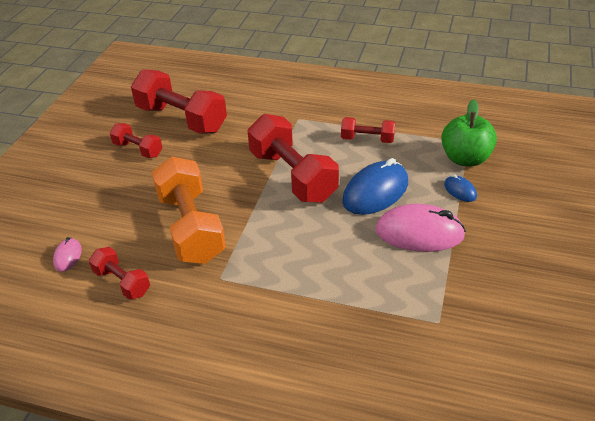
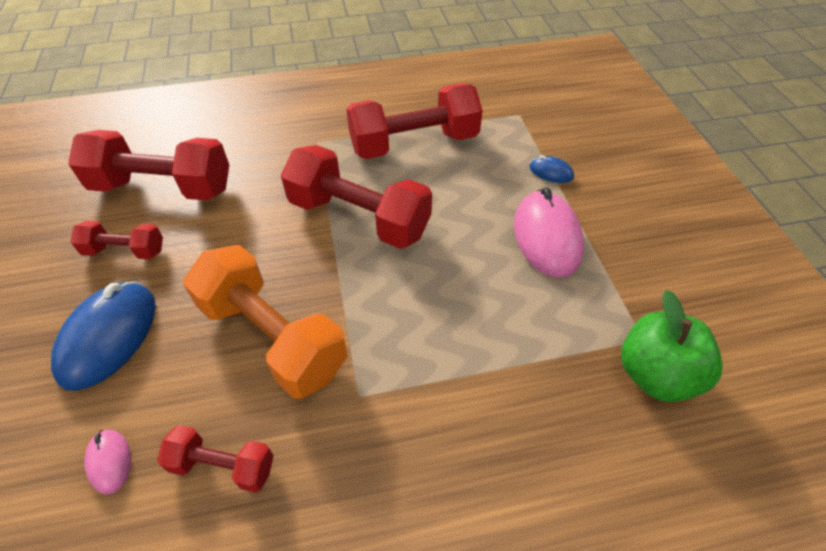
camera: 30 degrees left, 10 degrees up
red dumbbell [341,117,395,143] -> red dumbbell [346,83,483,159], size x1.92
blue mouse [342,158,408,215] -> blue mouse moved to [51,282,156,391]
pink mouse [375,204,466,252] -> pink mouse turned 75 degrees counterclockwise [514,188,584,278]
green apple [441,99,497,167] -> green apple moved to [621,290,723,402]

